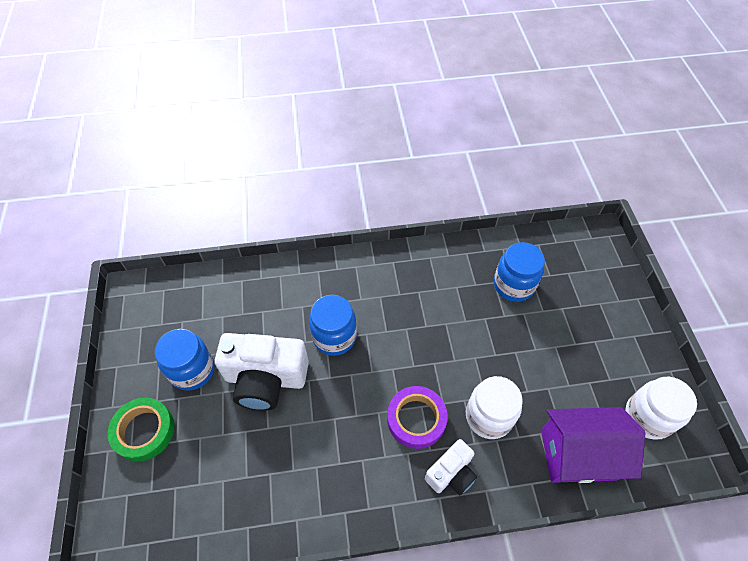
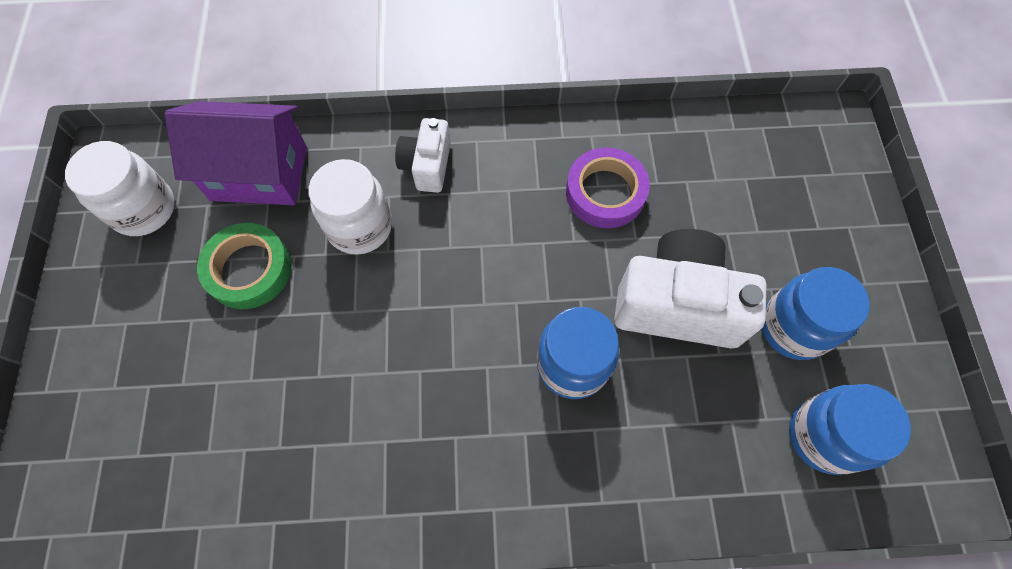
camera: 175 degrees left, 10 degrees up
green tape [108,398,175,462] -> green tape moved to [197,223,291,309]
purple tape [387,386,448,449] -> purple tape moved to [566,148,650,228]
white camera [425,439,477,495] -> white camera turned 45 degrees counterclockwise [395,118,451,193]
blue jar [494,242,545,302] -> blue jar moved to [789,384,911,475]

